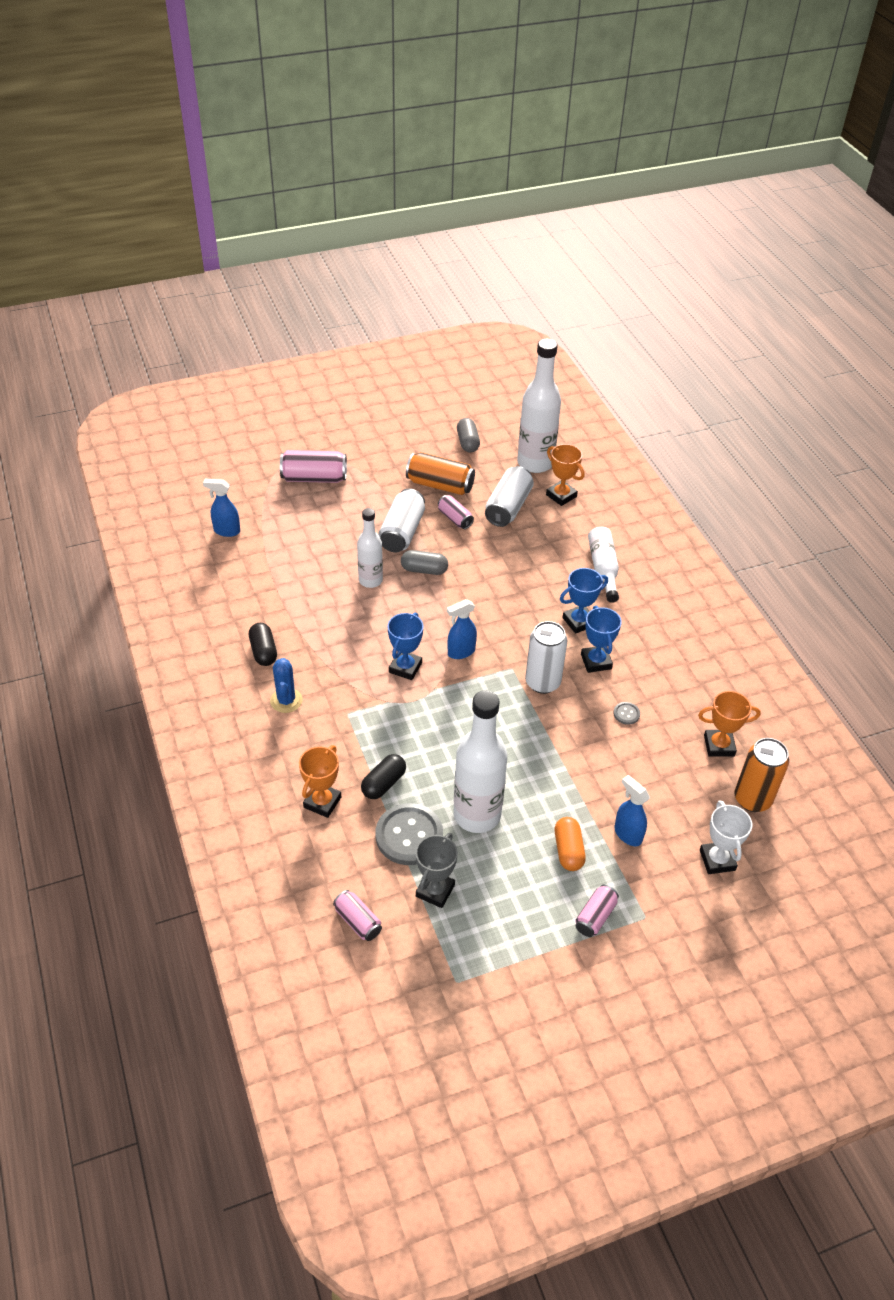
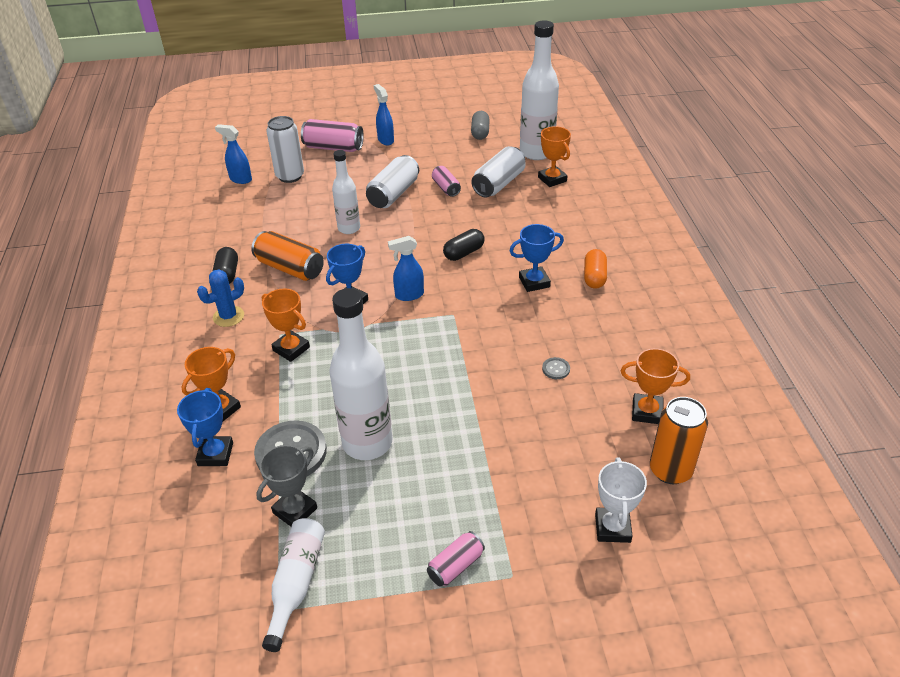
camera: 15 degrees right, 5 degrees down
blue cactus [270,658,303,713] -> blue cactus turned 45 degrees clockwise [197,270,244,327]
pink can [333,890,382,941] -> none
black capsule [361,754,406,799] -> black capsule moved to [443,229,485,261]
grey capsule [401,550,448,575] -> none
orange can [406,452,475,495] -> orange can moved to [251,231,324,281]
white can [525,621,567,694] -> white can moved to [266,116,304,183]
orange capsule [555,817,586,871] -> orange capsule moved to [584,249,607,288]
blue trophy [581,606,622,673] -> blue trophy moved to [177,388,233,466]
white bottle [588,527,619,603] -> white bottle moved to [262,518,325,652]
blue spray bottle [615,775,650,846] -> blue spray bottle moved to [374,84,394,145]
none -> orange trophy [262,289,310,362]

